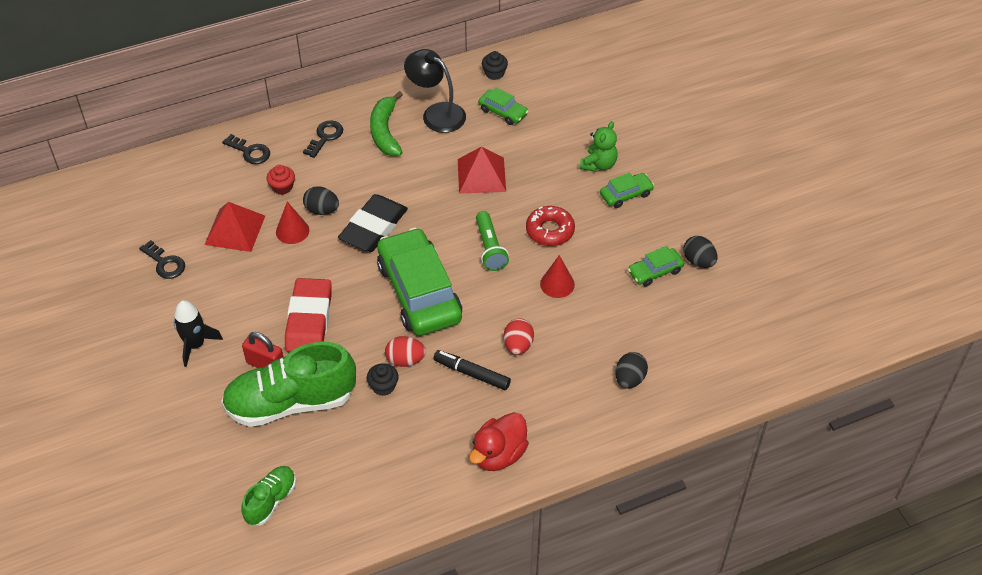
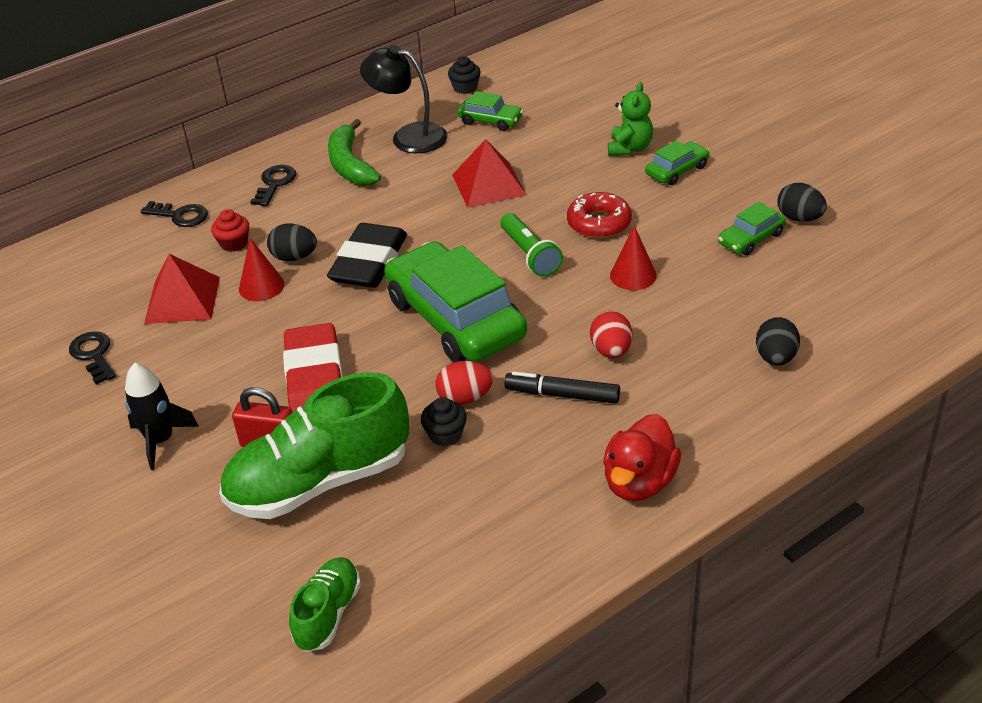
camera: 10 degrees left, 10 degrees down
black key [139,240,185,279] -> black key turned 150 degrees counterclockwise [69,331,116,385]

